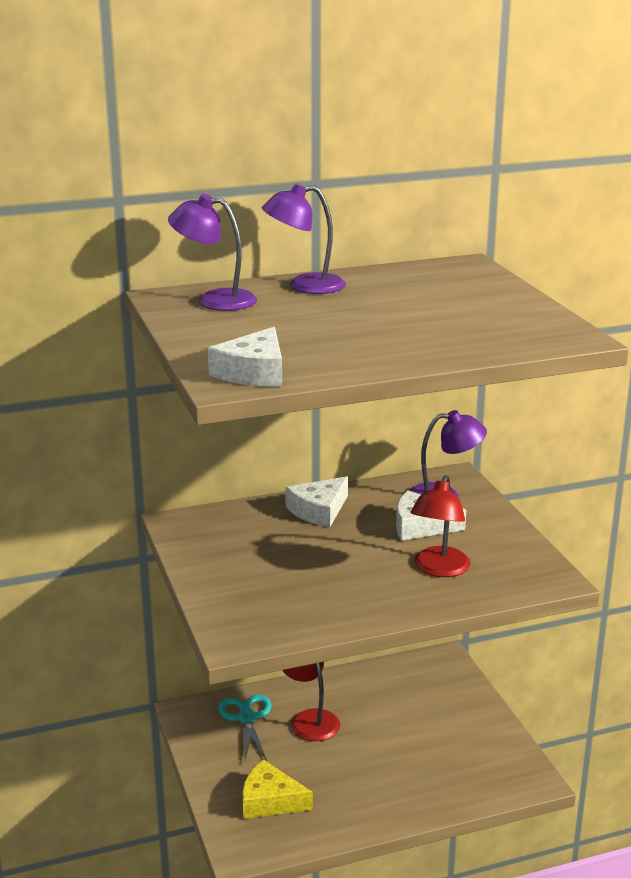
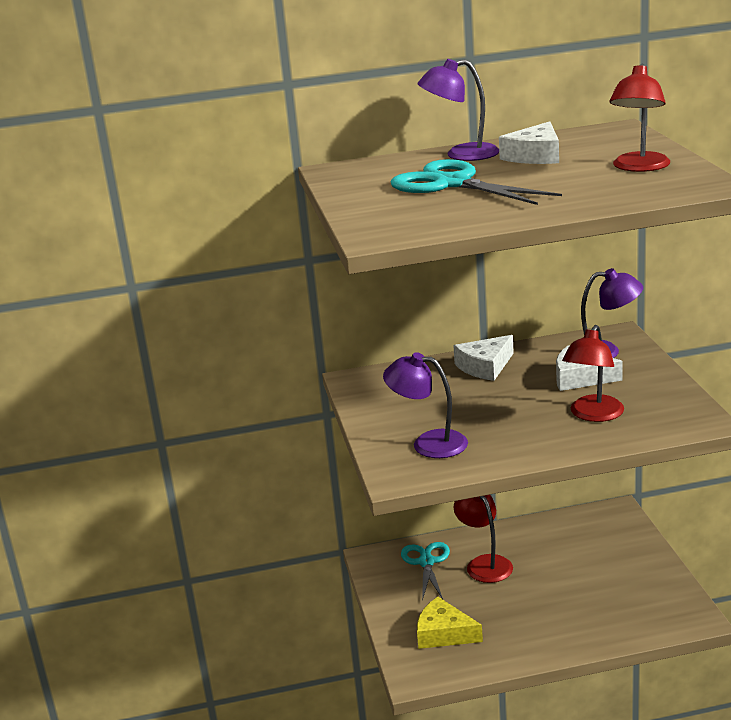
camera: 10 degrees right, 0 degrees up
purple lamp [168,194,257,311] -> purple lamp moved to [383,352,468,458]
white cheese [208,327,282,386] -> white cheese moved to [499,121,559,164]
none -> turquoise scissors [391,159,562,205]
none -> red lamp [610,64,670,172]

